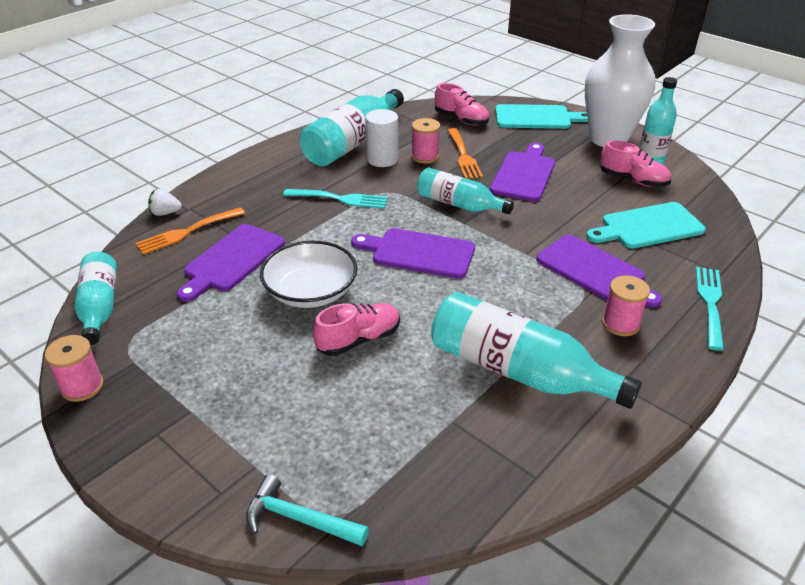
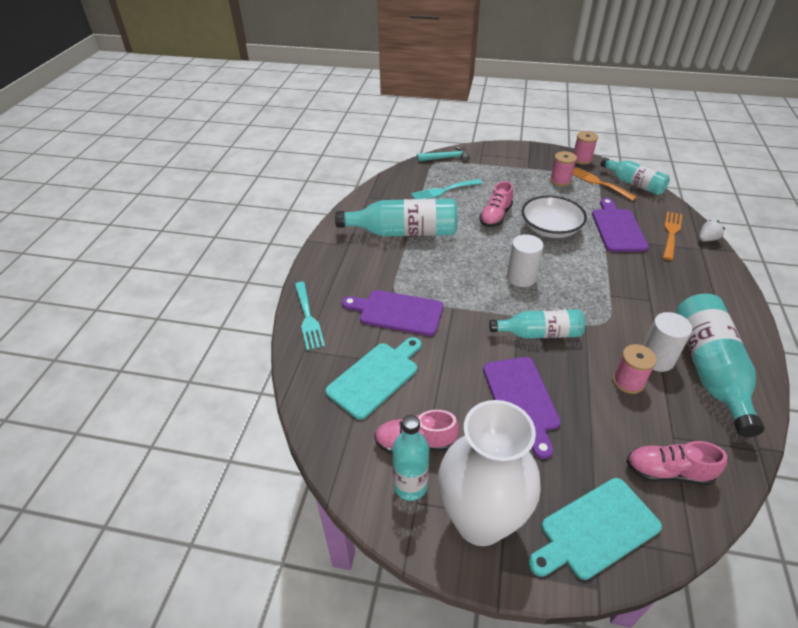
camera: 150 degrees right, 5 degrees up
turquoise fork [283,189,388,209] -> turquoise fork moved to [411,179,482,199]
purple cutting board [351,228,475,279] -> white cylinder [507,234,544,287]
orange fork [448,128,483,179] -> orange fork moved to [573,167,637,201]
pink spool [602,275,650,336] -> pink spool moved to [550,151,577,186]

